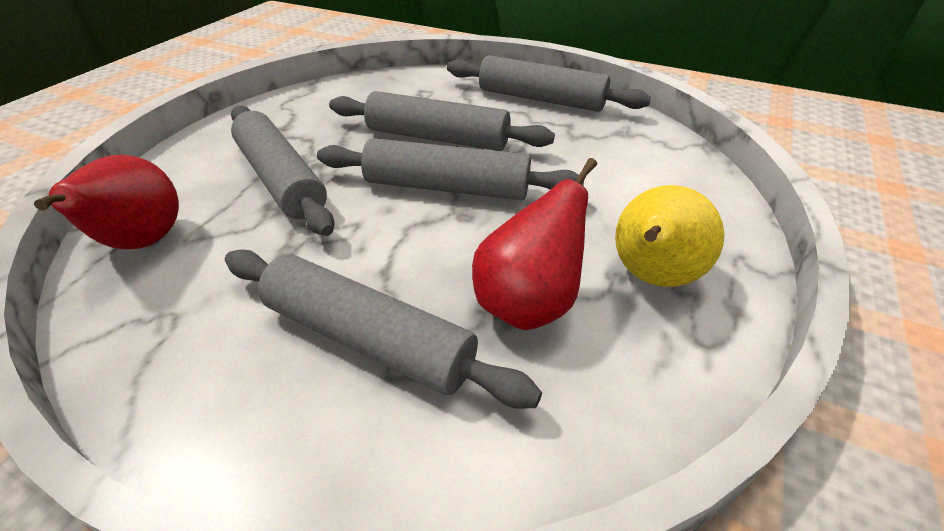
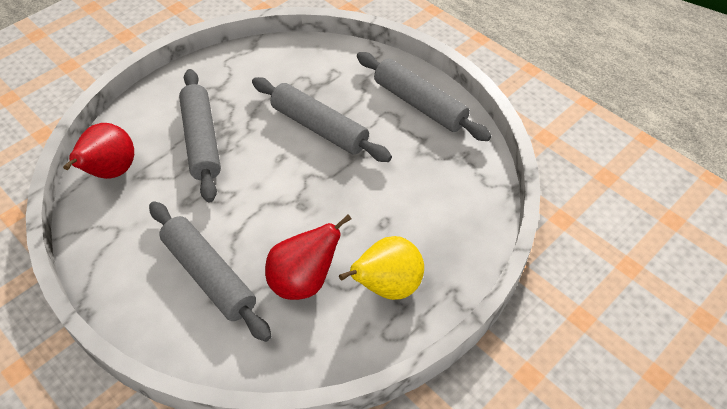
camera: 20 degrees right, 10 degrees up
grey rolling pin [317,138,584,200] -> none

